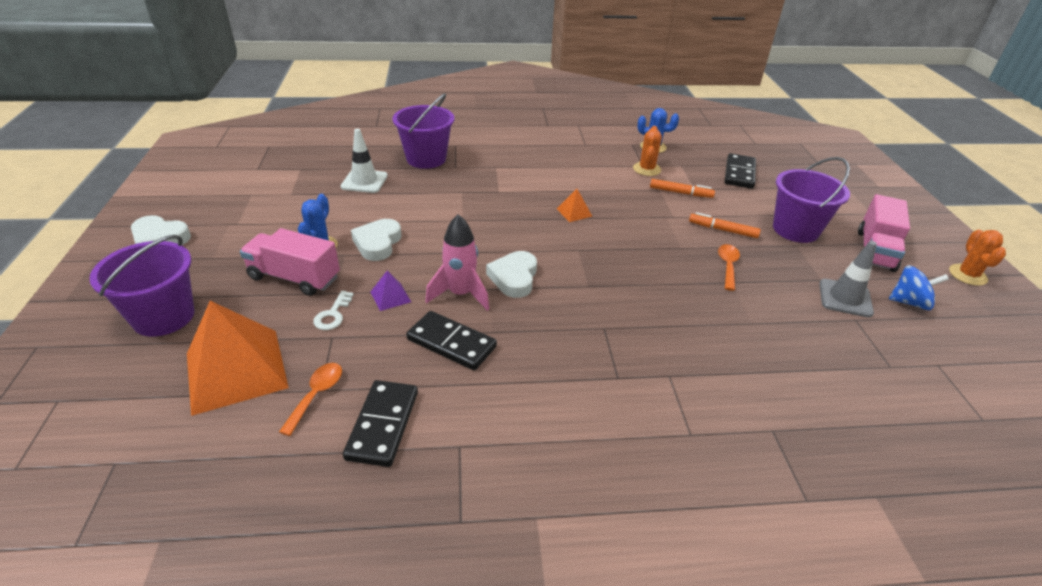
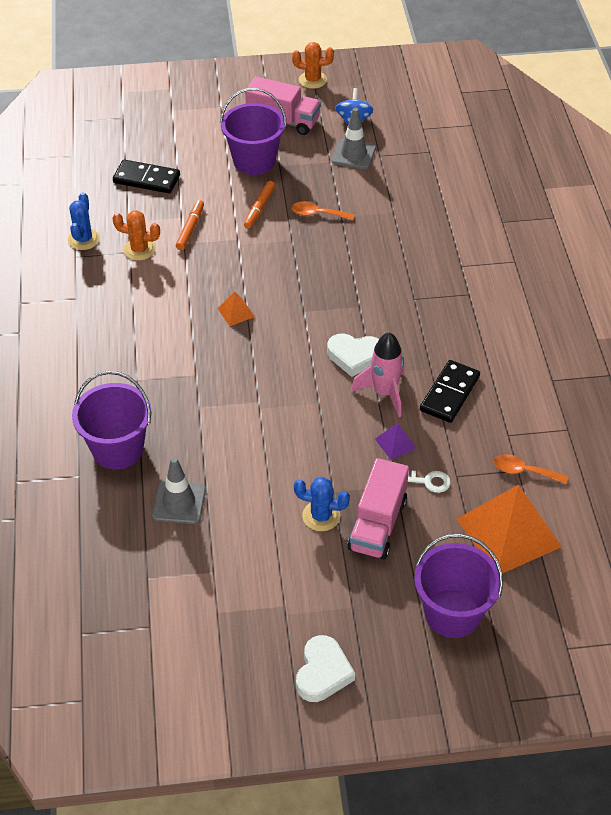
camera: 90 degrees left, 10 degrees up
white traffic cone [341,129,388,193] -> grey traffic cone [152,457,206,524]
black domino [343,380,418,467] -> none
white heart [351,219,402,261] -> none

